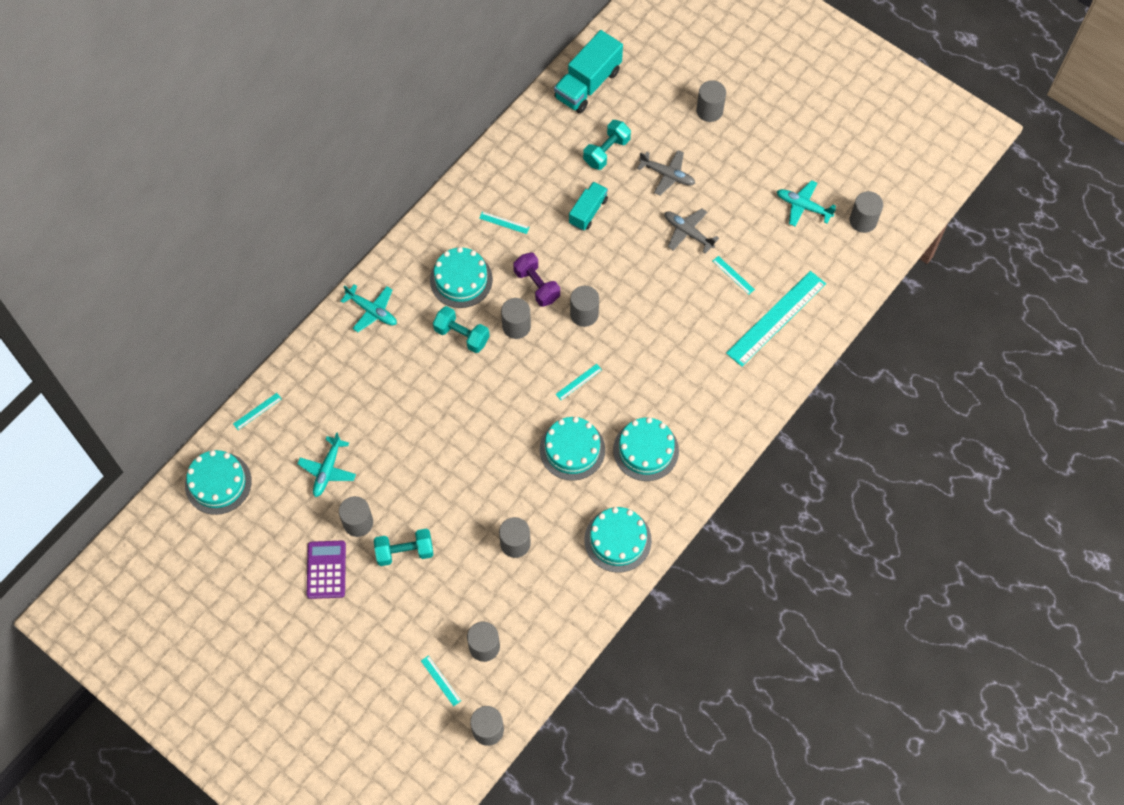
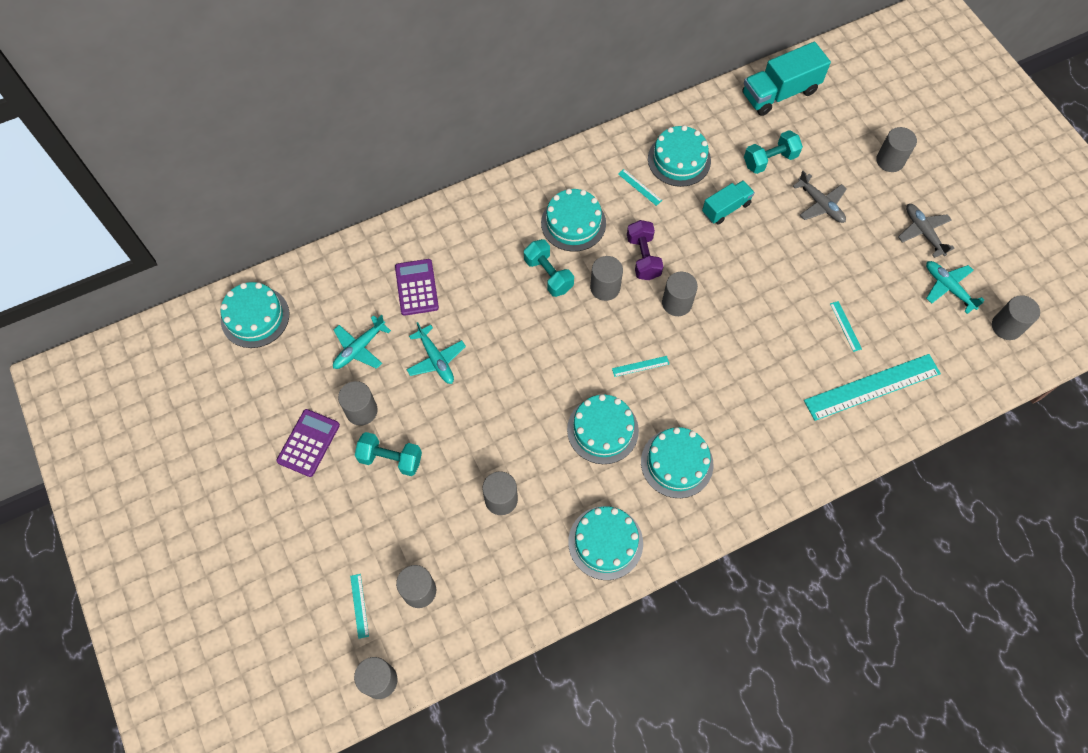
camera: 25 degrees right, 0 degrees up
turquoise ruler [233,393,282,430] -> none
turquoise plane [341,284,397,332] -> turquoise plane moved to [406,322,466,384]
grey plane [664,209,719,254] -> grey plane moved to [898,204,955,258]
none -> purple calculator [395,259,439,316]
none -> turquoise cake [648,125,711,187]

